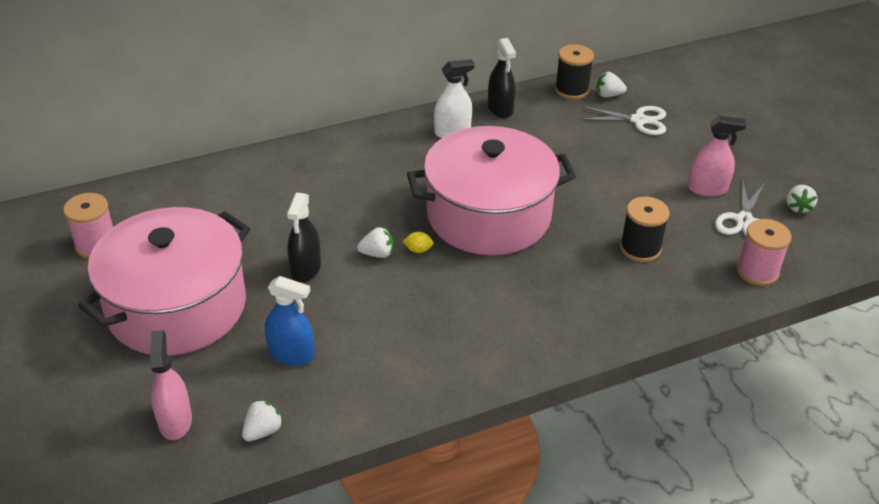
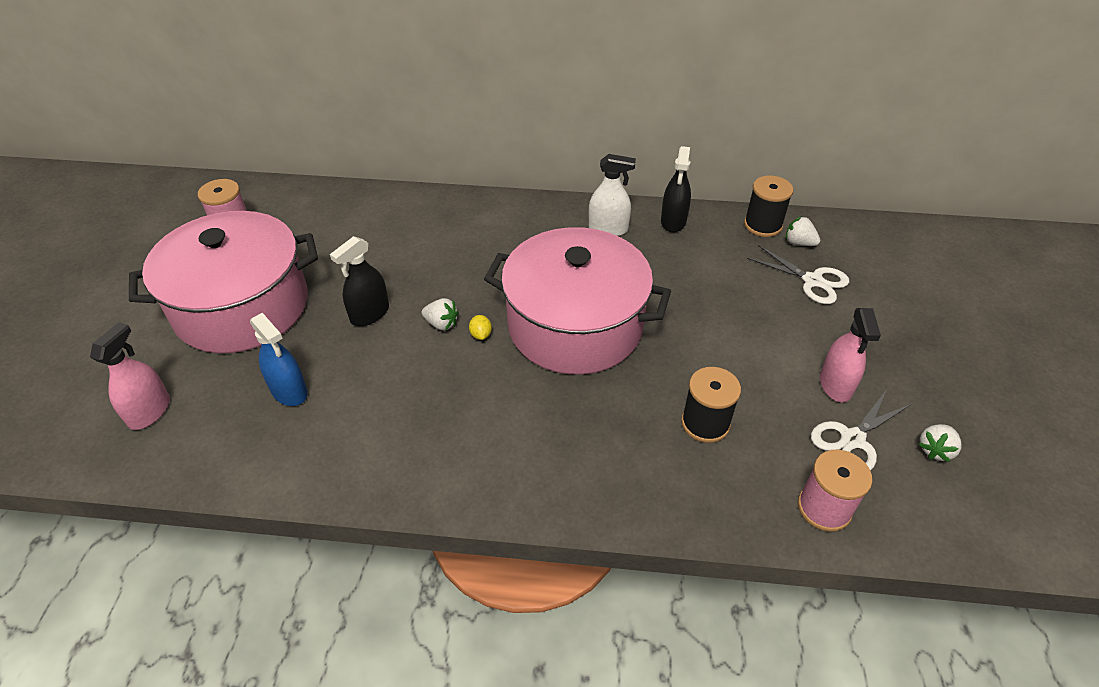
camera: 30 degrees right, 5 degrees up
white strawberry [242,399,283,441] -> none
yellow lemon [403,232,434,253] -> yellow lemon turned 45 degrees clockwise [469,315,492,340]
pink spray bottle [688,116,747,196] -> pink spray bottle turned 60 degrees clockwise [820,308,881,403]

